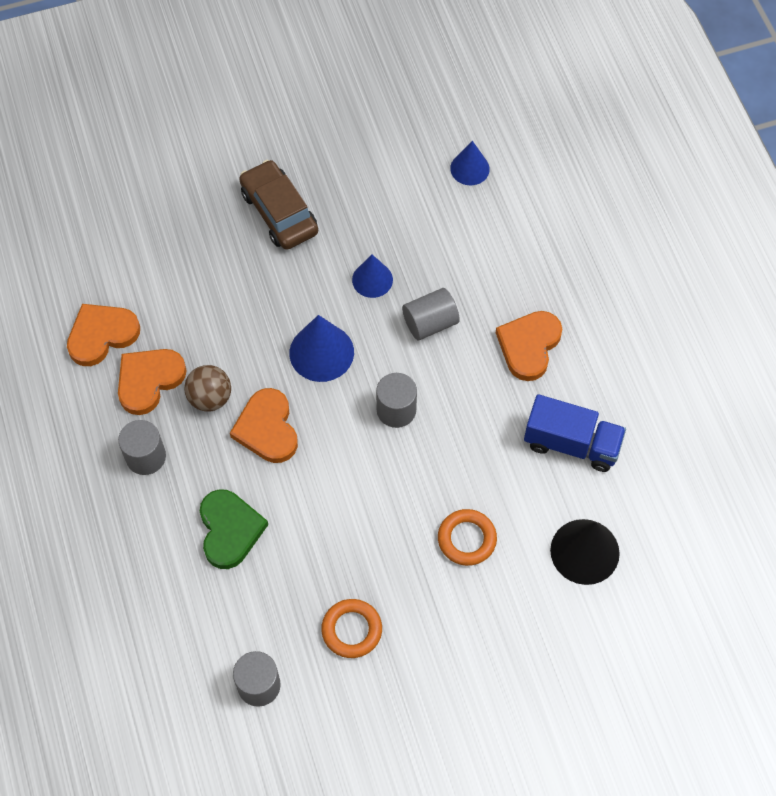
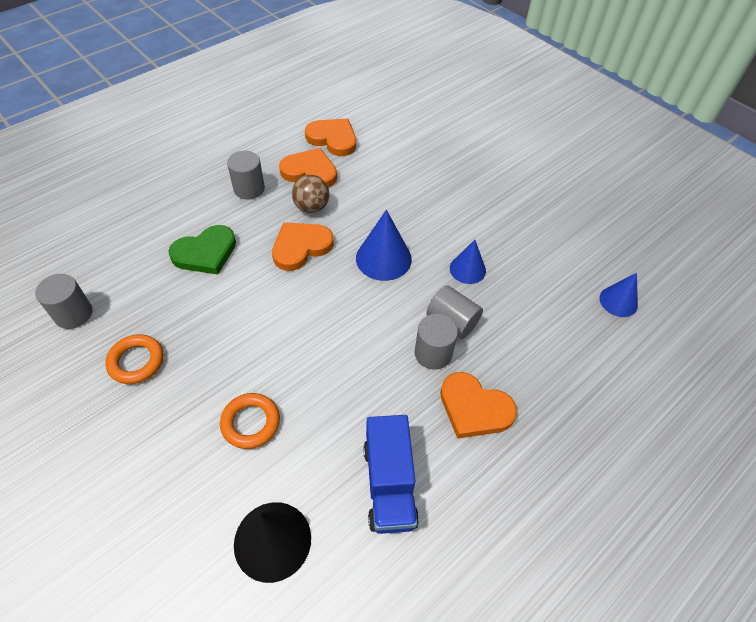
camera: 65 degrees right, 10 degrees down
brown car [239,160,318,250] -> none
grey cylinder [376,373,417,428] -> grey cylinder moved to [415,314,458,370]
orange heart [496,311,562,381] -> orange heart turned 150 degrees counterclockwise [440,372,517,439]

